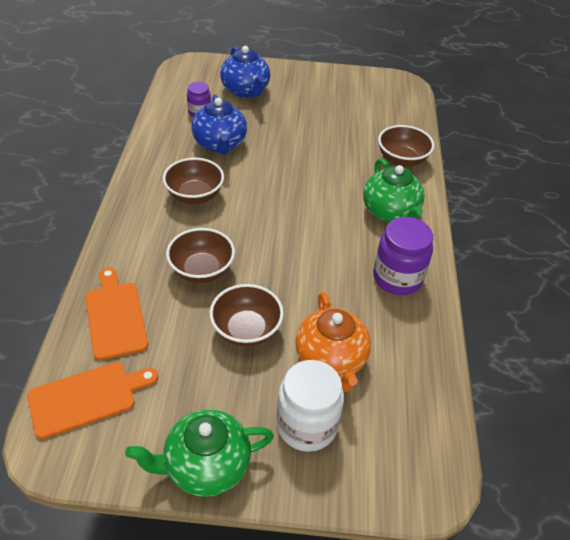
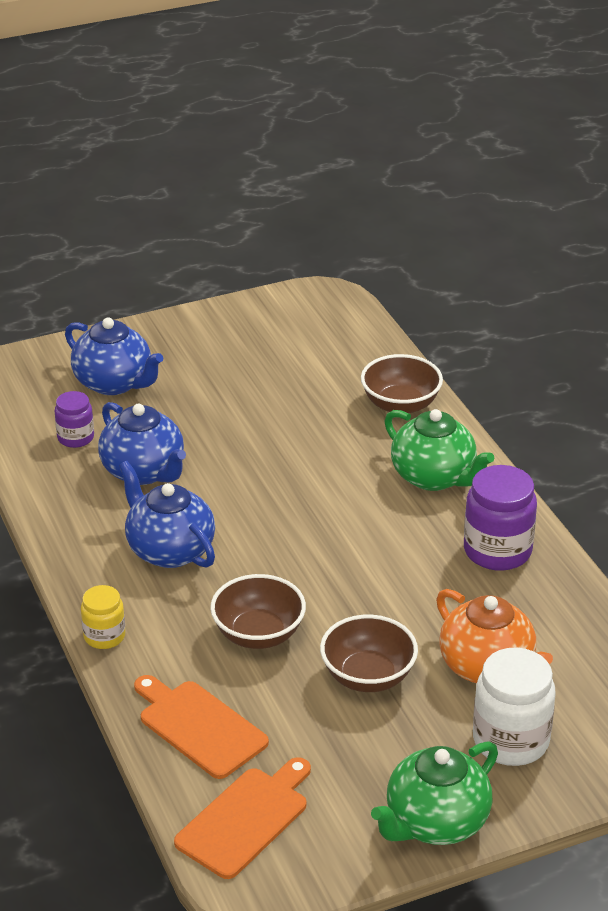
camera: 25 degrees left, 10 degrees down
brown bowl [163,158,224,204] -> blue teapot [119,461,215,568]
none -> yellow jar [81,585,125,649]

